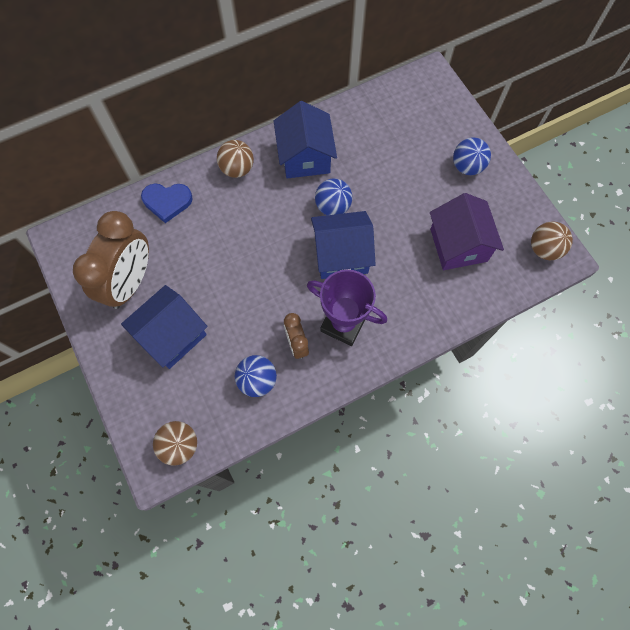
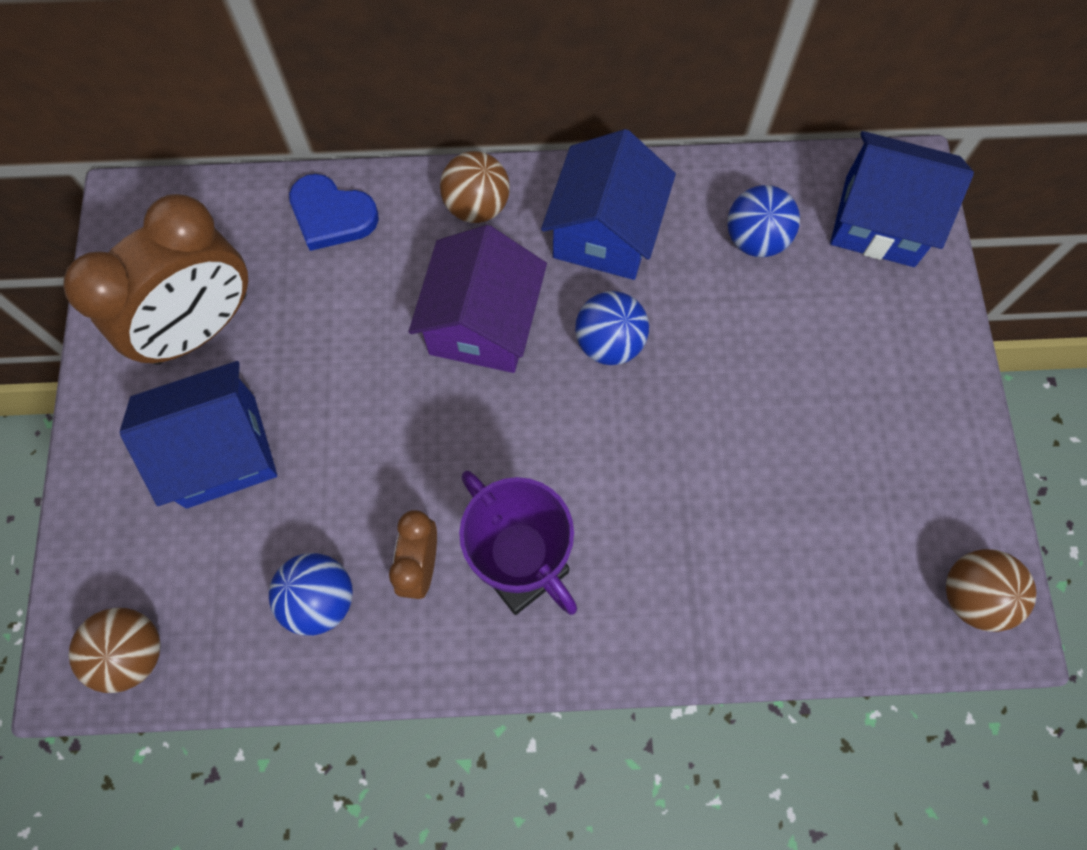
camera: 25 degrees right, 0 degrees up
blue house [311,211,376,279] -> blue house moved to [830,131,974,267]
purple house [430,193,504,270] -> purple house moved to [409,225,547,373]
blue ball [453,137,491,175] -> blue ball moved to [727,185,800,257]

